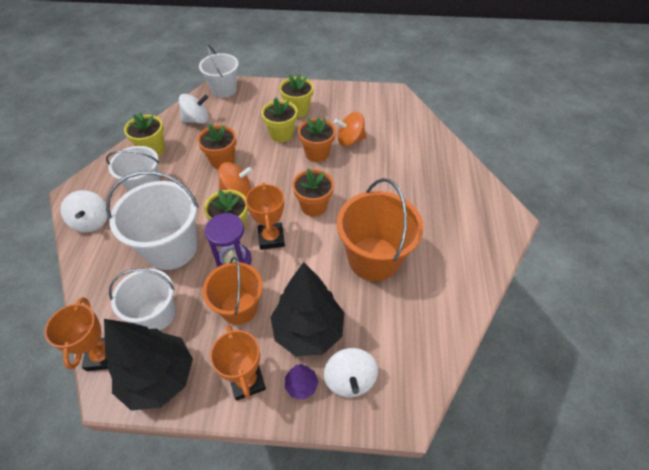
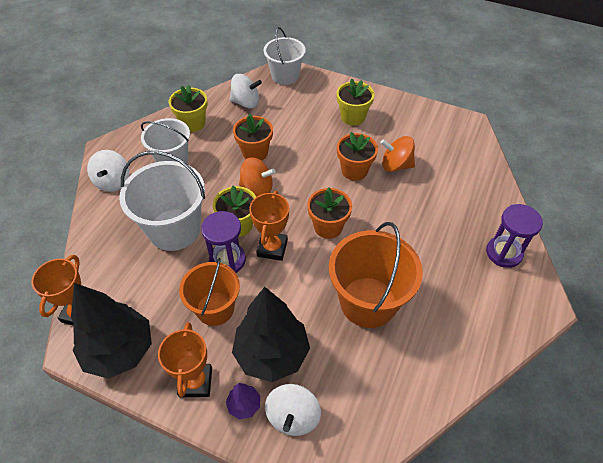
camera: 20 degrees right, 0 degrees up
white bucket [109,269,176,331] -> none
yellow flower pot [261,97,298,142] -> none
none -> purple hourglass [486,204,543,268]

